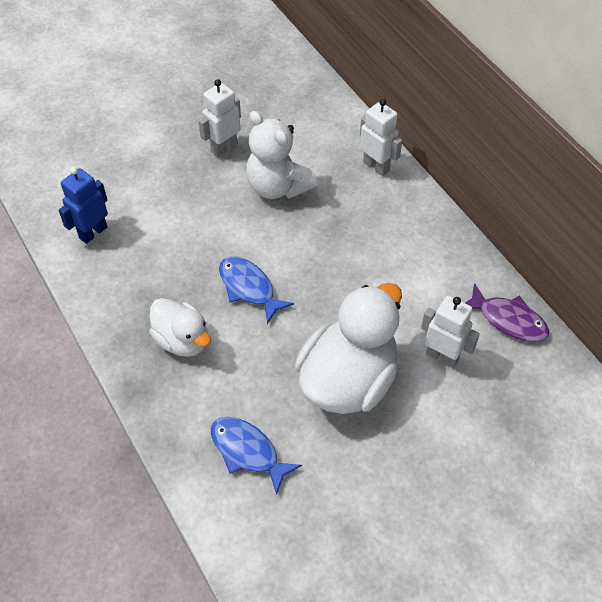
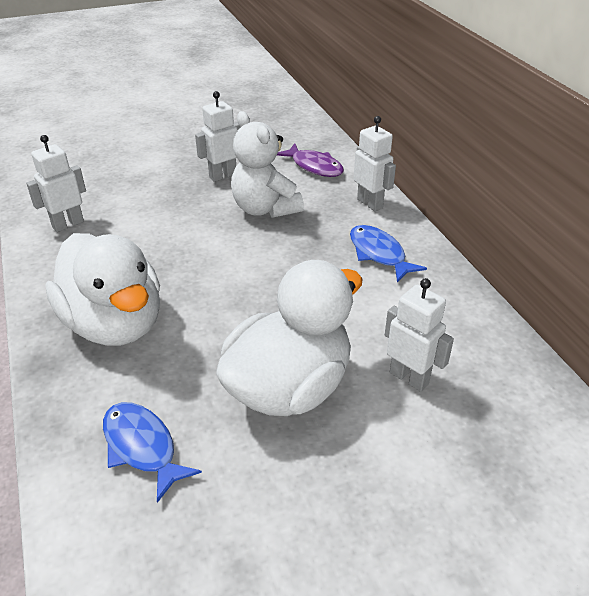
camera: 10 degrees right, 15 degrees down
blue robot [59,167,108,244] -> white robot [26,135,86,232]
white duck [149,298,211,357] -> white duck [45,233,160,346], size x1.72
blue fish [219,257,294,324] -> blue fish moved to [350,225,427,282]
purple fish [465,283,549,342] -> purple fish moved to [277,143,344,177]

